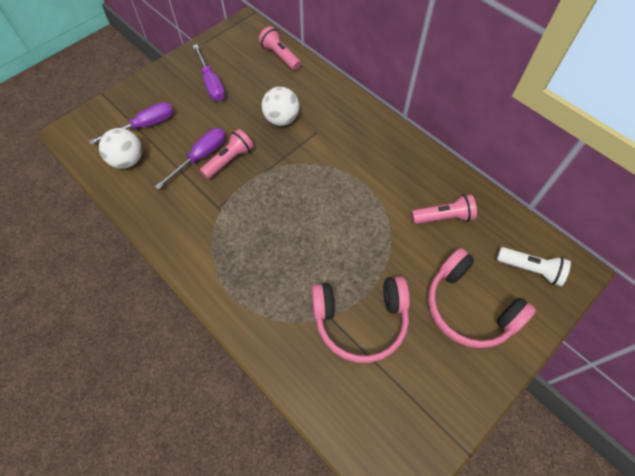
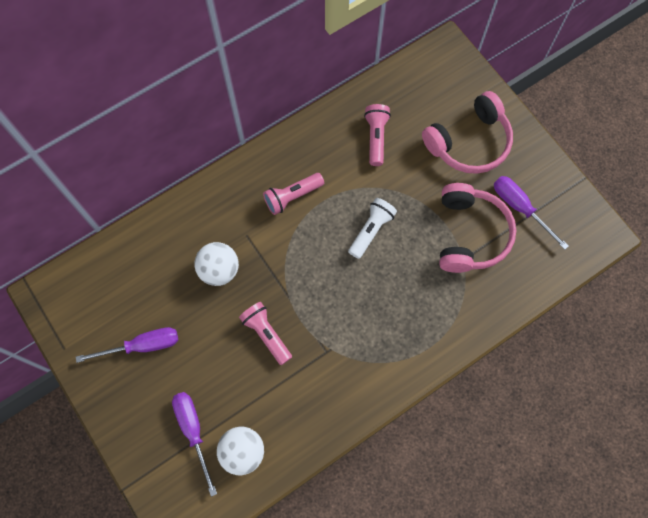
camera: 80 degrees left, 10 degrees up
purple screwdriver [155,128,226,190] -> purple screwdriver moved to [494,176,569,250]
pink flashlight [259,27,301,70] -> pink flashlight moved to [263,173,324,215]
white flashlight [497,247,571,286] -> white flashlight moved to [348,198,397,259]

